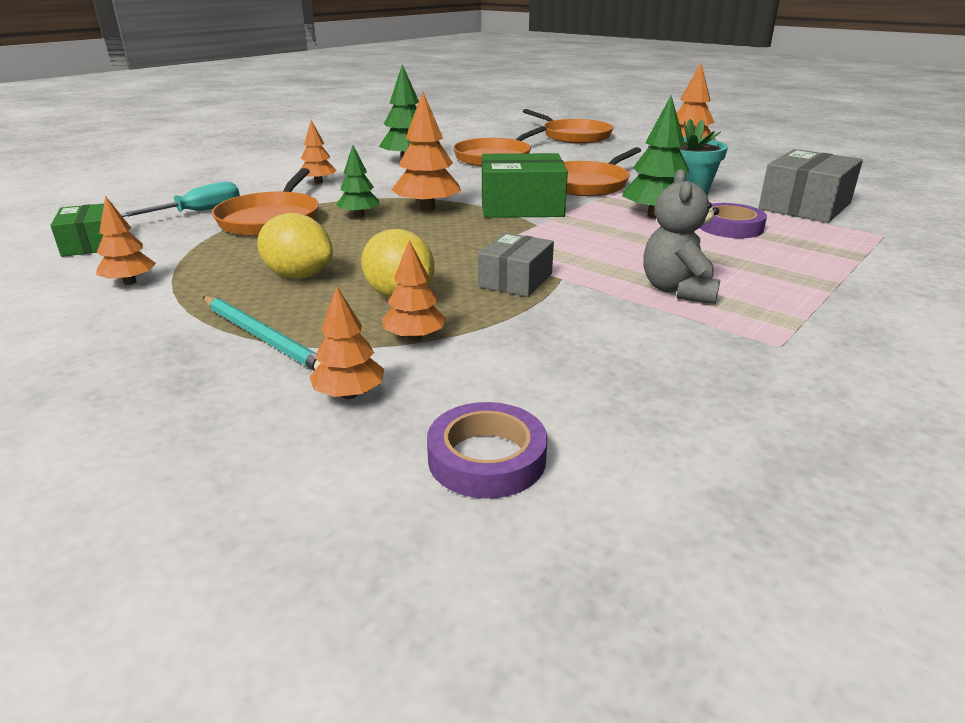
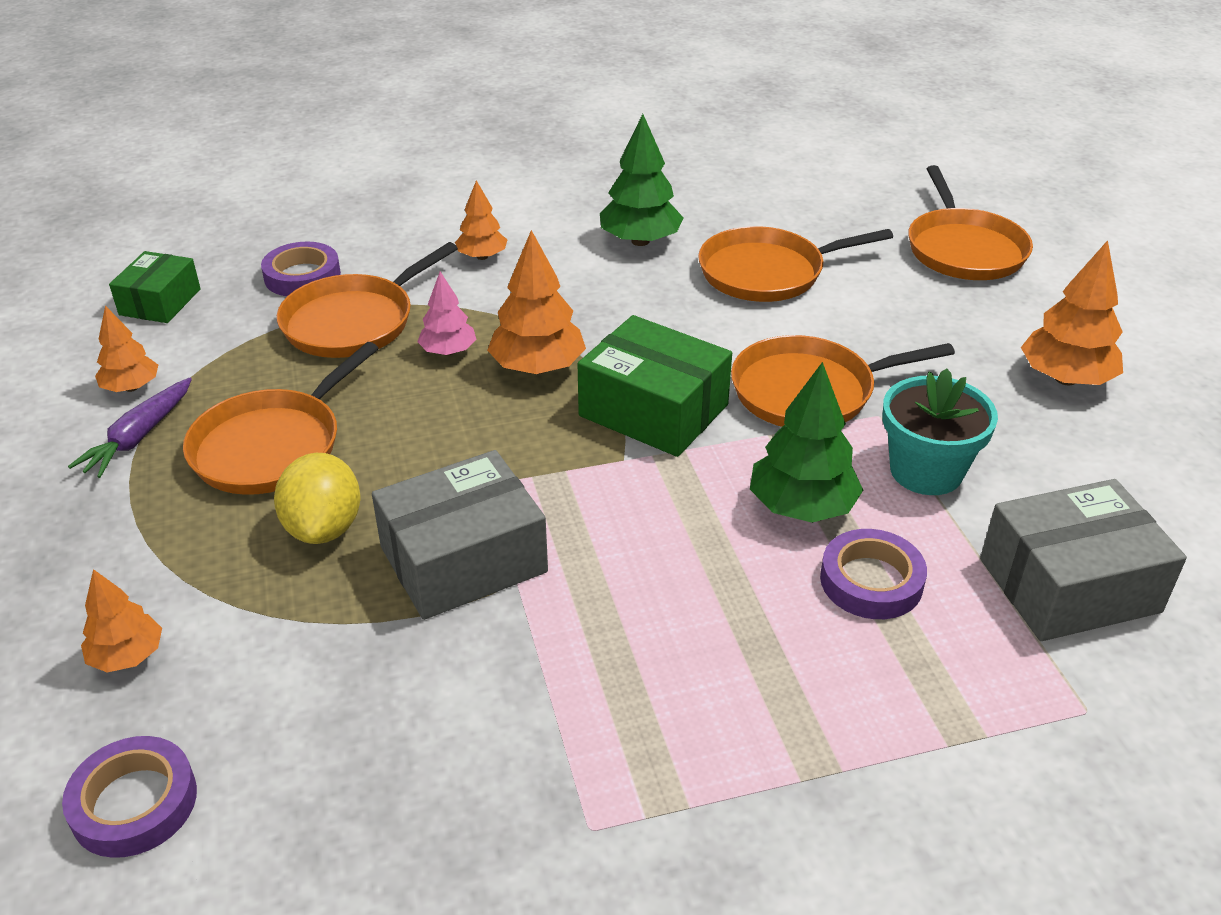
camera: 35 degrees right, 10 degrees up
turquoise screwdriver [121,181,240,217] -> purple tape [261,242,341,296]
turquoise pencil [203,296,320,371] -> none
yellow lemon [257,213,333,279] -> orange pan [183,342,378,495]
green tree [336,145,380,217] -> pink tree [417,272,476,356]
orange tree [382,240,446,341] -> none
grey box [478,233,554,297] -> grey box [372,450,548,620], size x1.61
grey teddy bear [643,169,720,304] -> none
none -> purple carrot [68,377,192,478]

